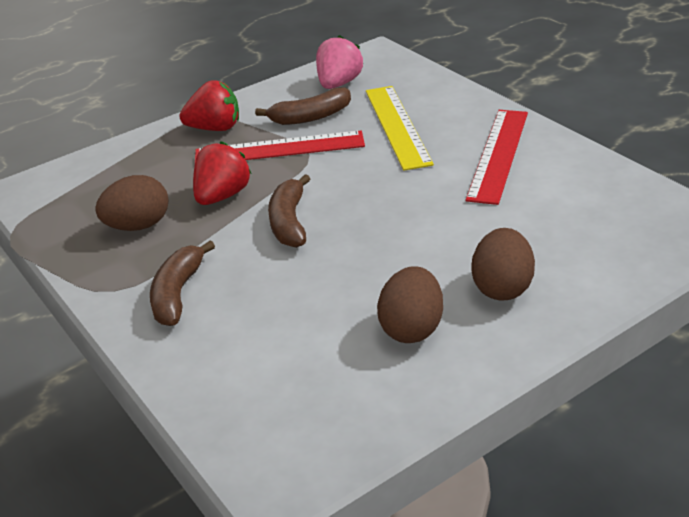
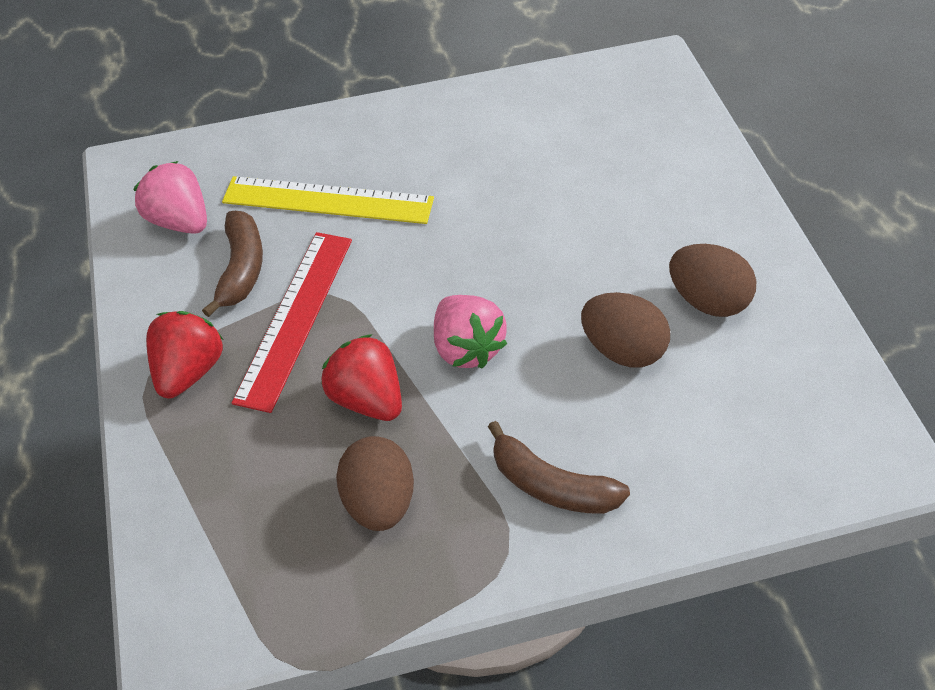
camera: 70 degrees left, 15 degrees up
brown banana [268,174,310,248] -> pink strawberry [434,295,508,369]
red ruler [465,110,528,205] -> none
brown egg [471,228,535,300] -> brown egg moved to [581,292,670,367]

